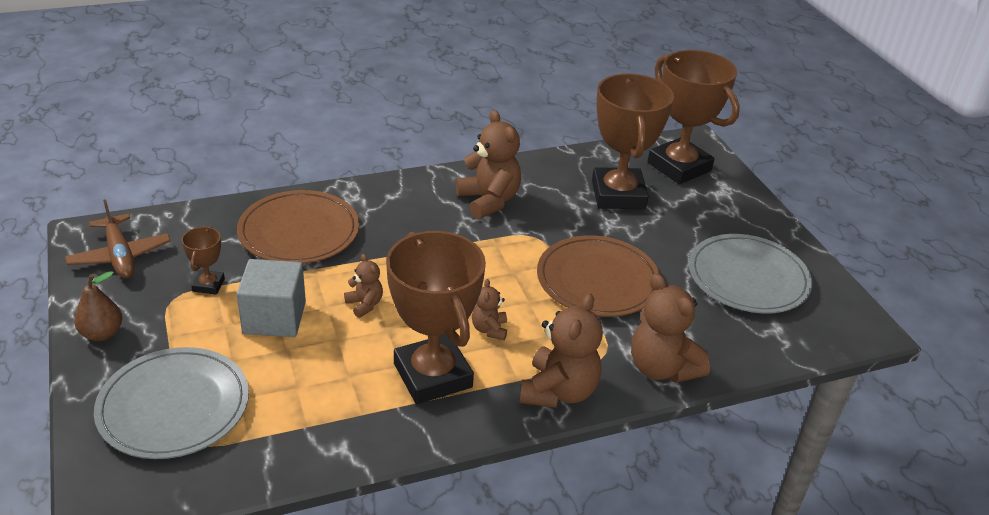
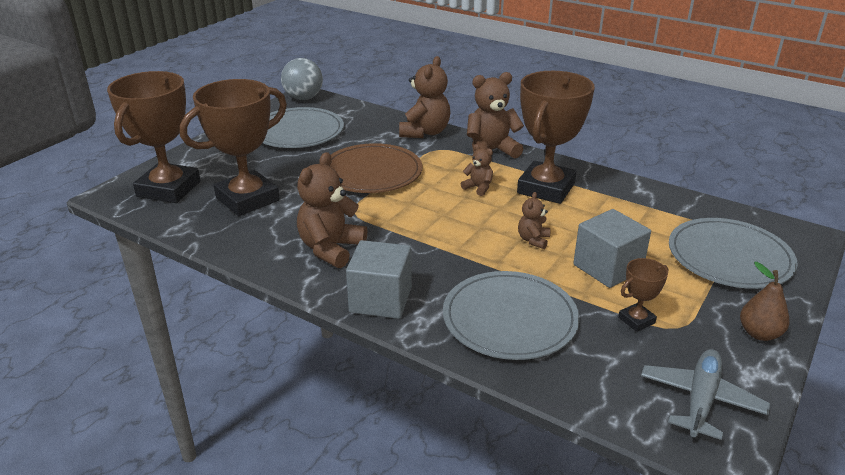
camera: 125 degrees left, 5 degrees down
brown plane [65,199,171,278] -> grey plane [641,349,770,440]
brown plate [237,190,359,264] -> grey plate [443,271,580,360]
brown teddy bear [472,279,507,340] -> brown teddy bear turned 105 degrees counterclockwise [461,144,493,196]
none -> grey ball [281,58,323,100]
none -> grey cube [346,240,412,319]

